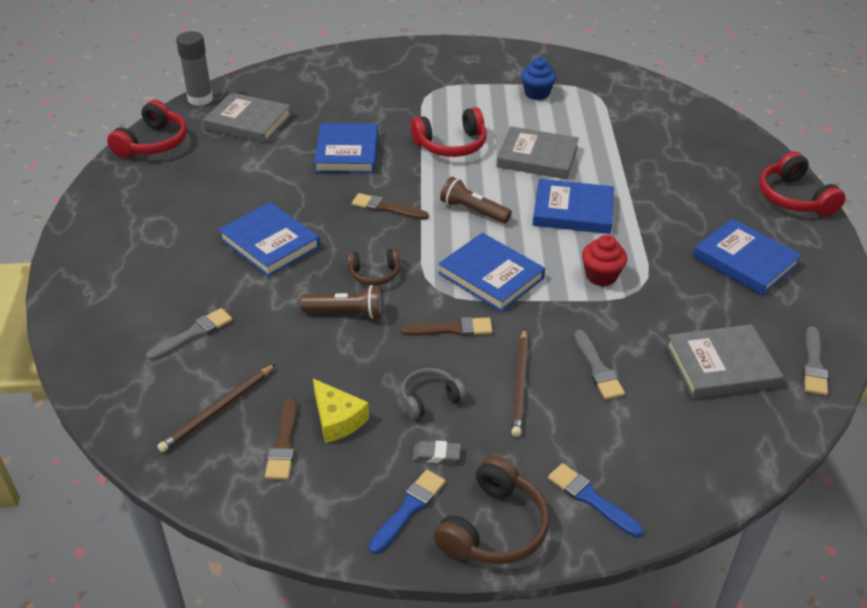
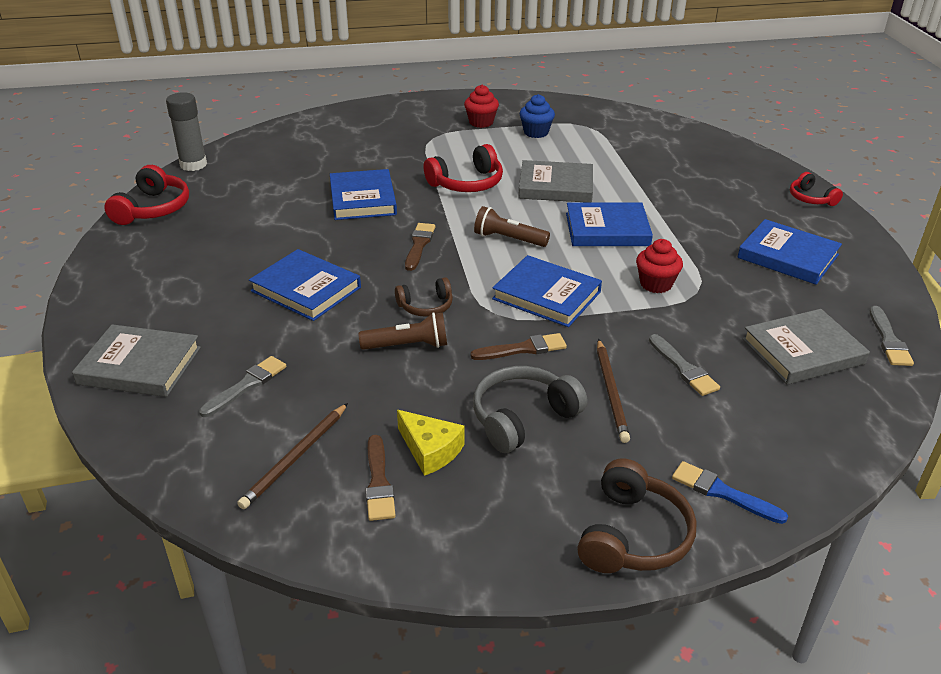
camera: 10 degrees left, 5 degrees down
grey book [203,92,292,143] -> grey book moved to [72,324,201,397]
brown brush [352,193,429,220] -> brown brush turned 90 degrees clockwise [405,223,435,271]
blue brush [369,470,445,554] -> none
grey headphones [401,368,466,419] -> grey headphones [473,366,587,453], size x1.62
grey eraser [413,441,461,463] -> none
red headphones [759,151,846,216] -> red headphones [790,172,843,206], size x0.62
none -> red cupcake [464,85,499,128]

